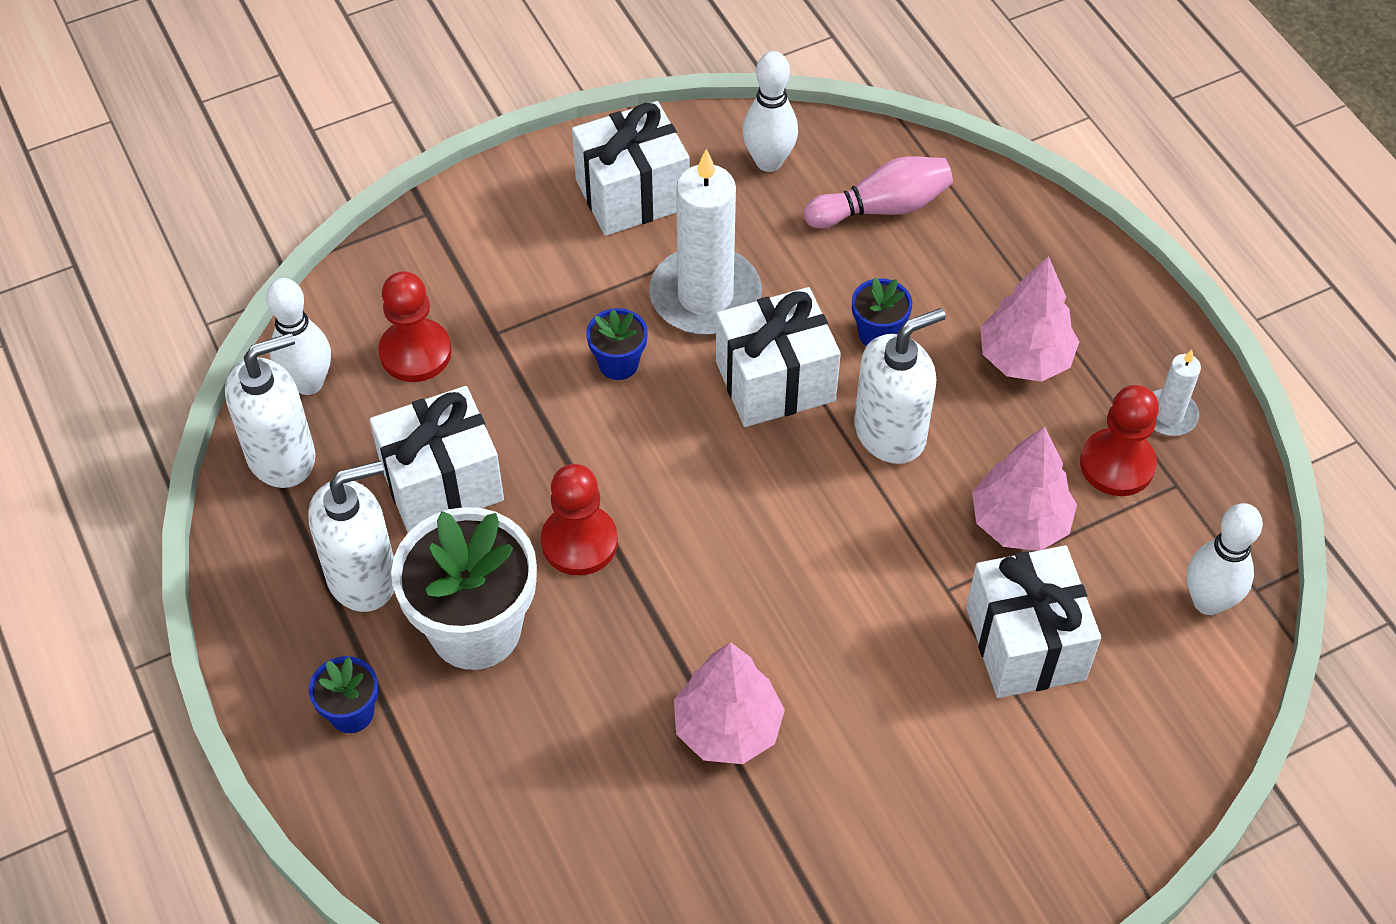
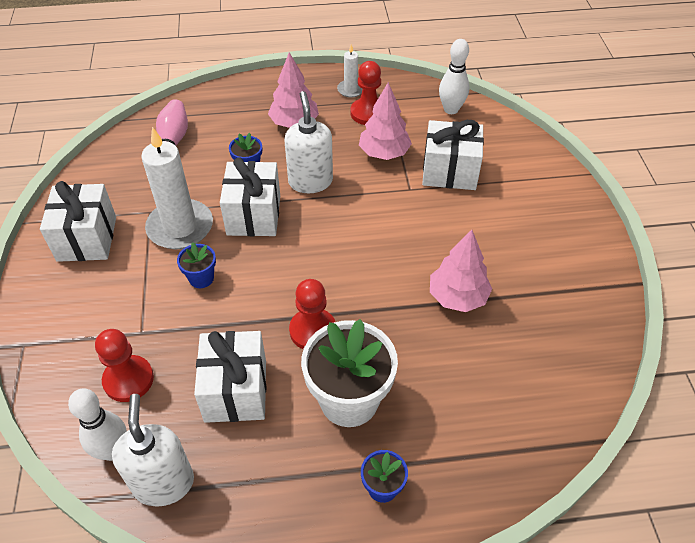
camera: 70 degrees left, 5 degrees down
white soap dispenser [308,461,394,612] -> none
white bowling pin [742,51,798,172] -> none

